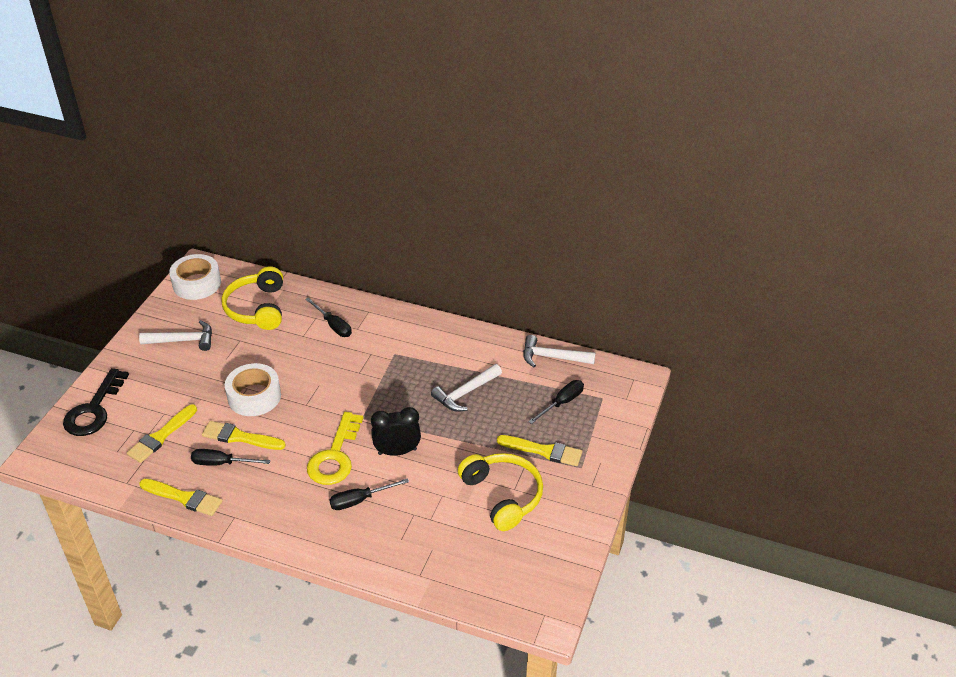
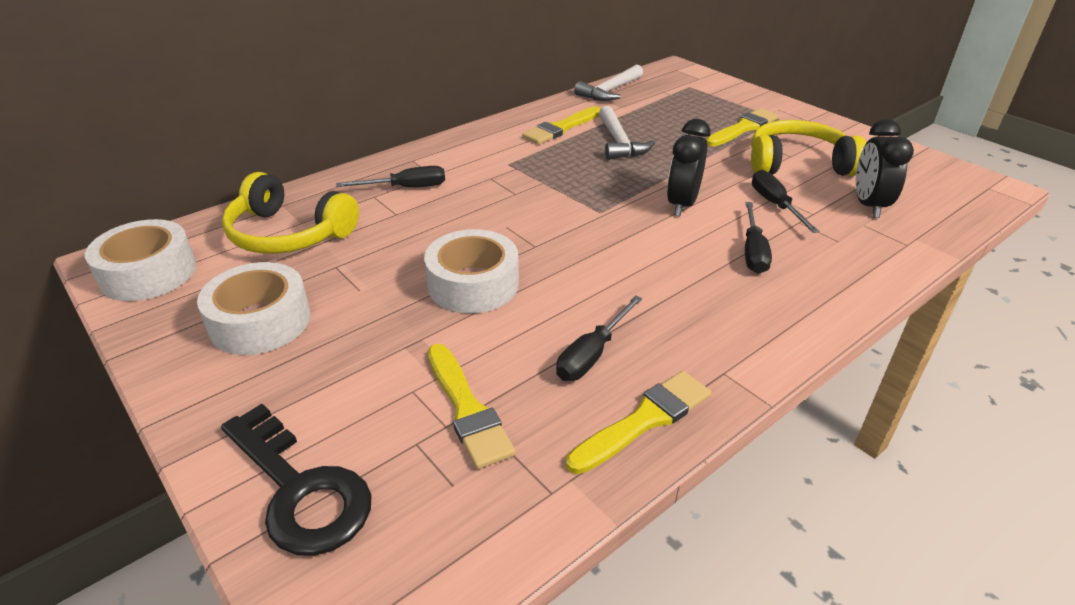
camera: 60 degrees left, 5 degrees down
white hammer [139,320,212,351] -> white tape [197,262,310,355]
yellow brush [202,421,286,450] -> yellow brush moved to [522,106,601,144]
yellow key [307,412,363,485] -> none
black screwdriver [528,380,584,424] -> black screwdriver moved to [752,170,819,233]
none -> black clock [856,119,914,218]

